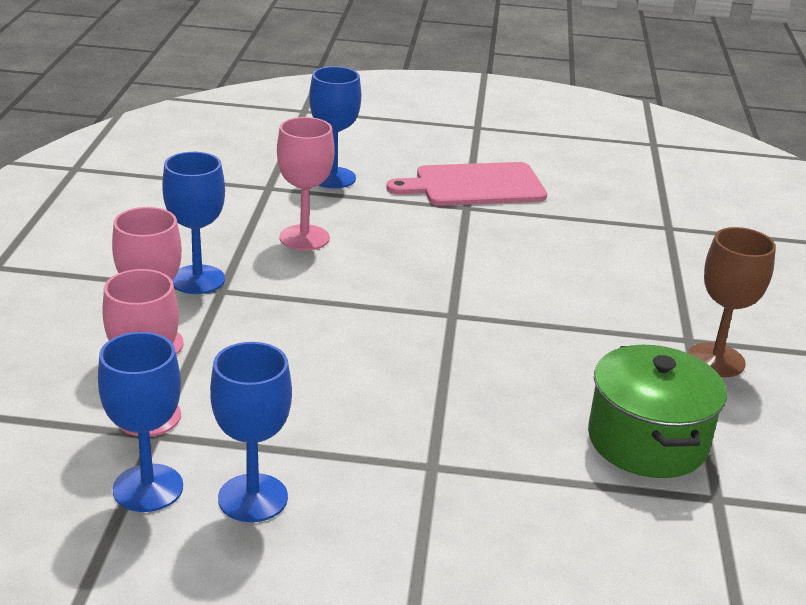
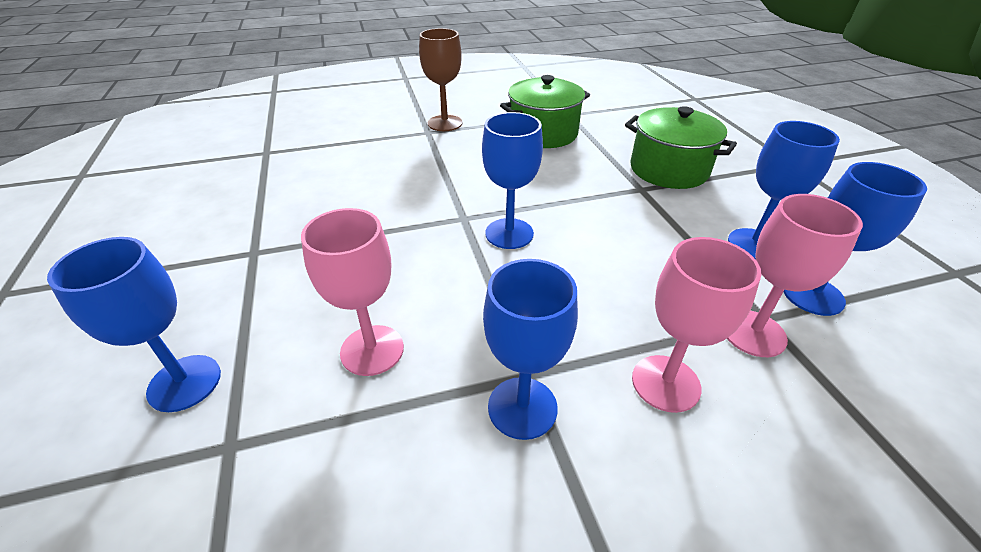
camera: 110 degrees left, 10 degrees up
pink cutting board [386,162,547,206] -> none
none -> blue goblet [482,112,543,249]
none -> green pot [625,106,737,189]

